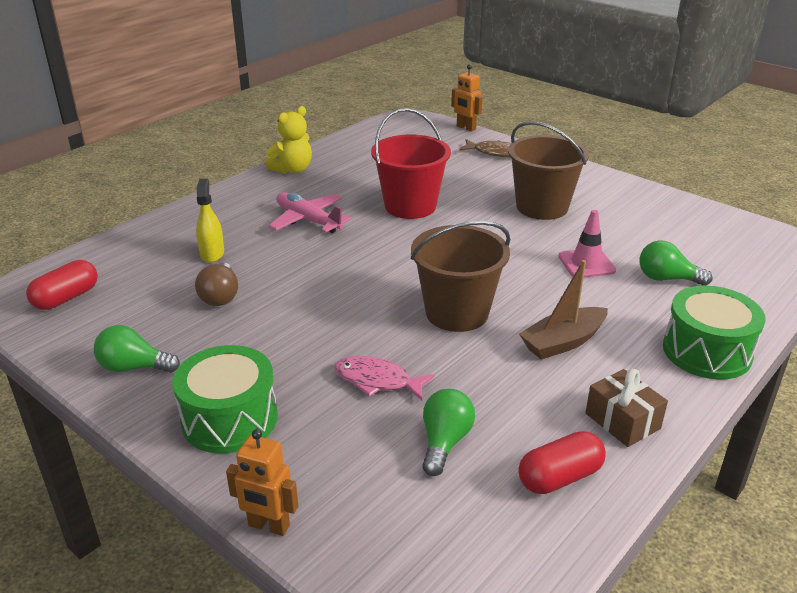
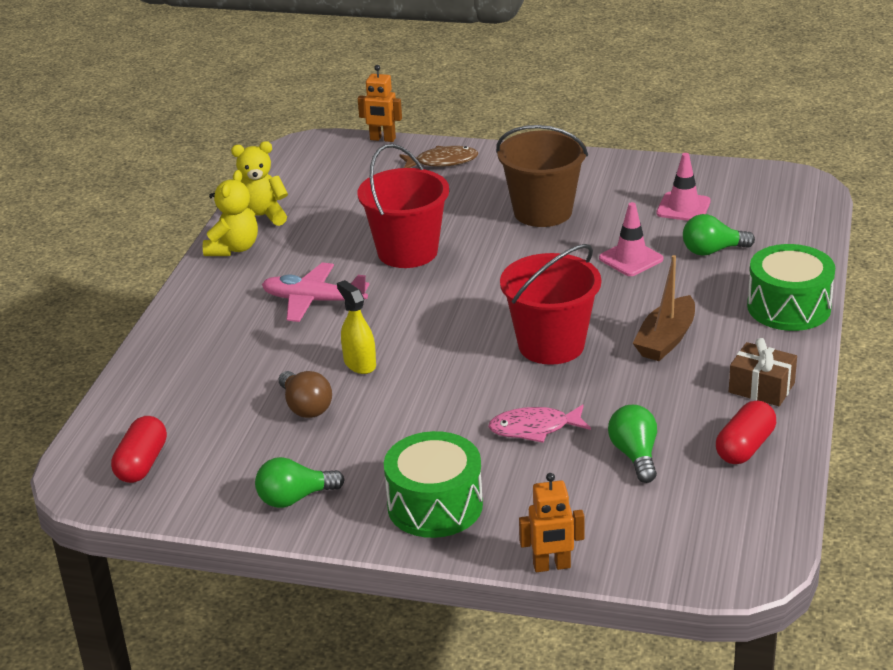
camera: 25 degrees left, 0 degrees up
yellow spray bottle [196,178,224,263] -> yellow spray bottle moved to [337,280,376,374]
brown bucket [411,221,510,332] -> red bucket [500,244,601,365]
none -> yellow teddy bear [231,141,288,226]
none -> pink traffic cone [656,153,711,221]

